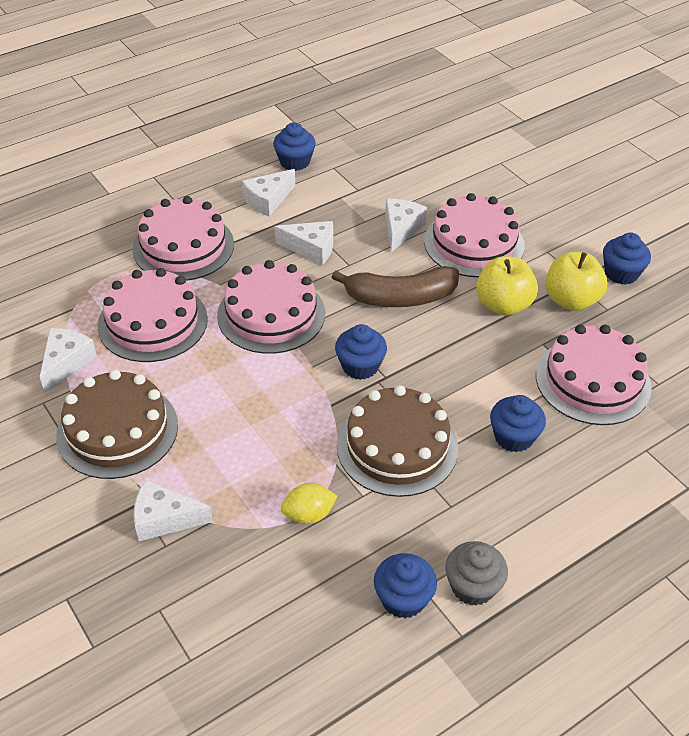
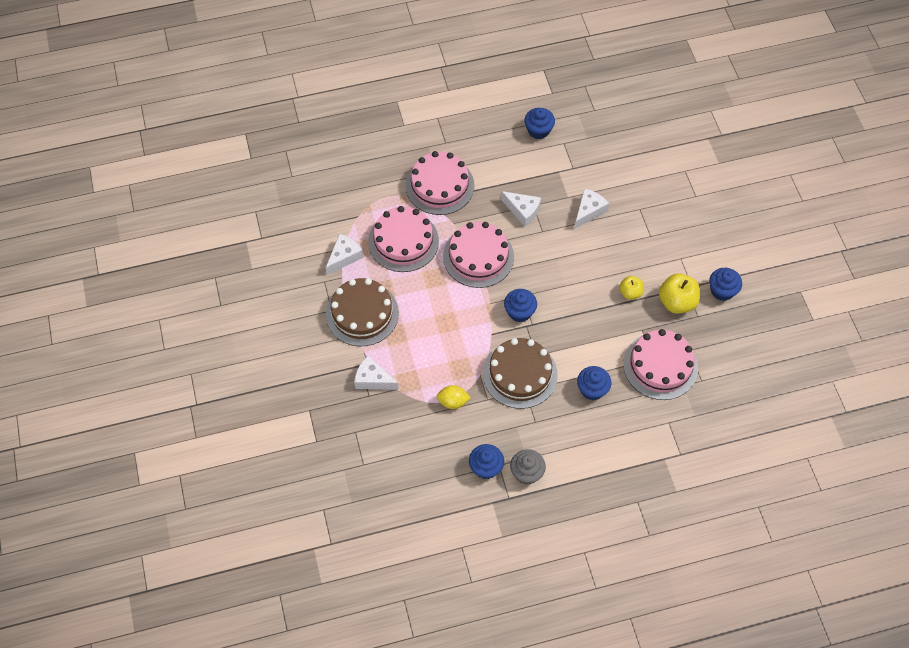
camera: 20 degrees right, 15 degrees up
white cheese [242,169,295,217] -> none
brown banana [331,266,459,307] -> none
pink cake [424,193,525,278] -> none
yellow apple [476,256,538,316] -> yellow apple [619,276,644,300], size x0.60

